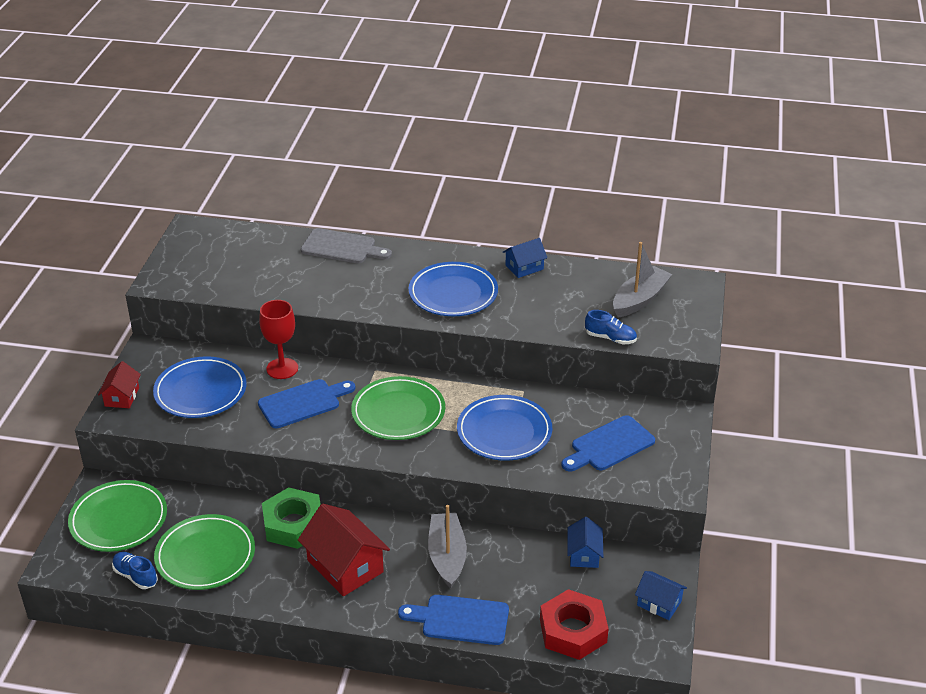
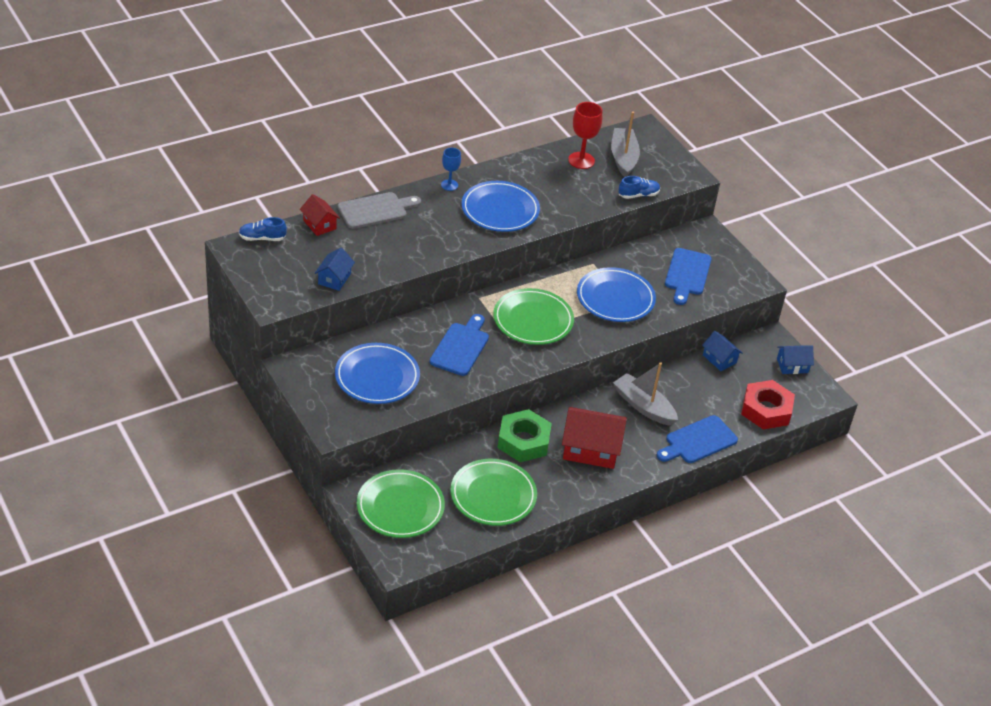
camera: 45 degrees left, 5 degrees up
red house [98,361,141,408] -> red house moved to [300,194,340,236]
blue shoe [112,552,158,589] -> blue shoe moved to [239,217,287,241]
red goblet [259,300,298,379] -> red goblet moved to [568,102,602,169]
blue house [503,238,548,278] -> blue house moved to [315,248,355,291]
none -> blue goblet [441,148,461,191]

